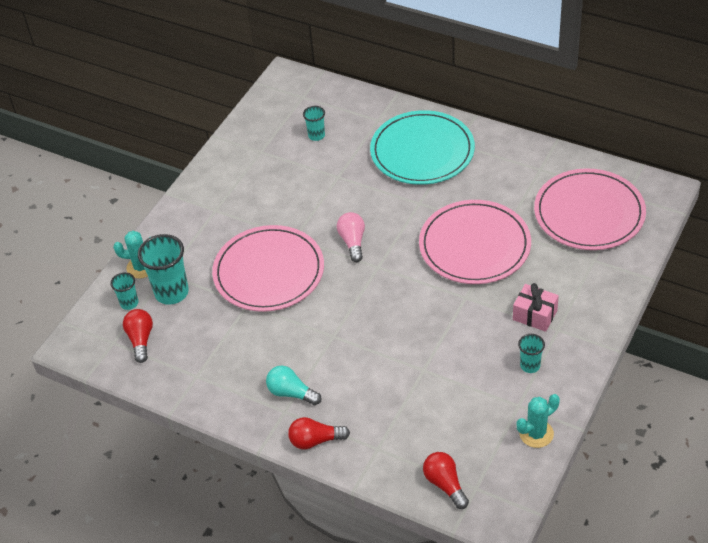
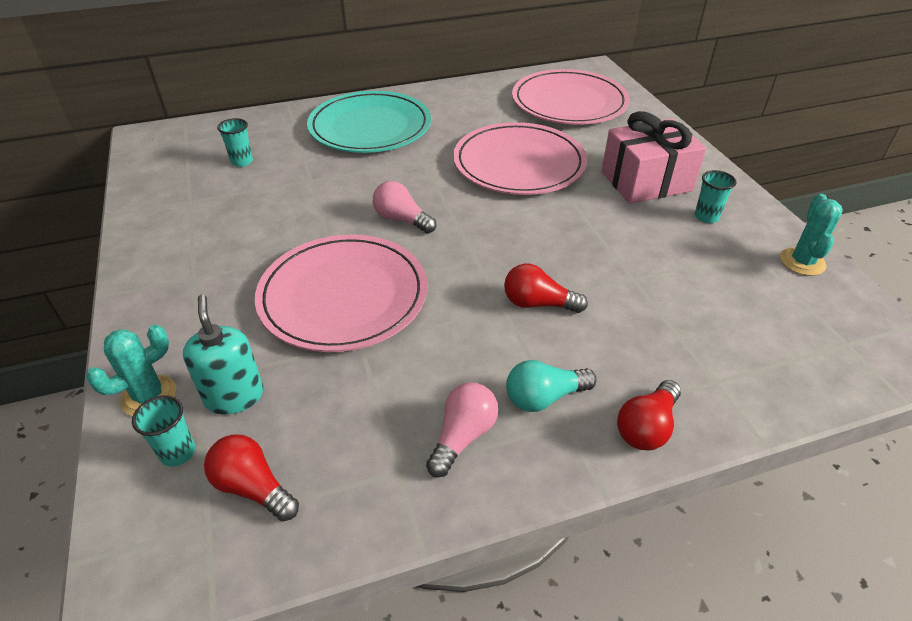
camera: 50 degrees left, 5 degrees down
turquoise cup [138,234,189,305] -> turquoise soap dispenser [183,295,263,415]
red light bulb [423,452,469,509] -> red light bulb moved to [504,264,588,313]
pink gift [513,283,559,332] -> pink gift [601,111,706,204], size x1.69
none -> pink light bulb [426,382,498,477]

